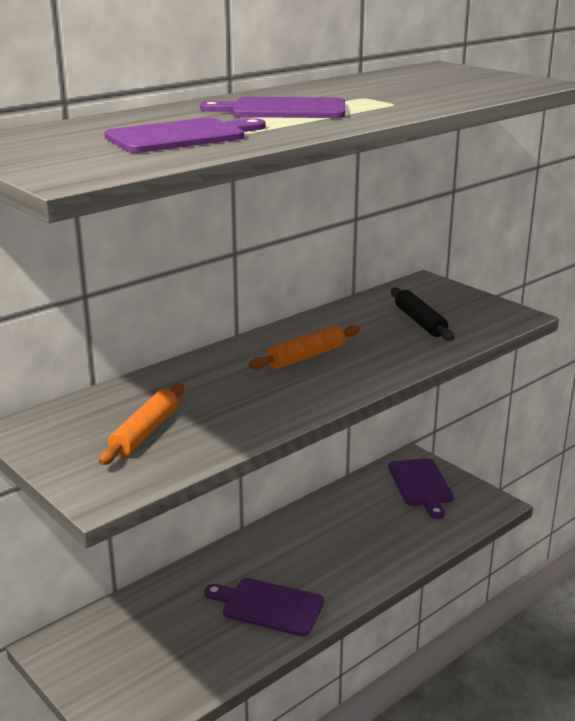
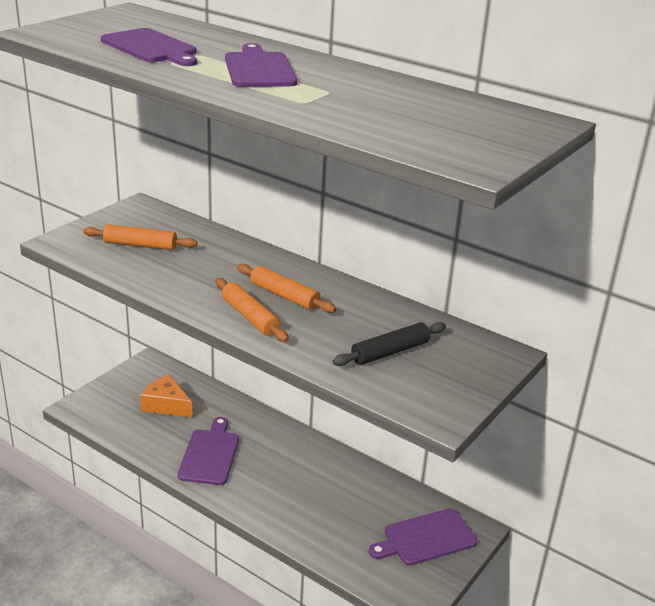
camera: 75 degrees right, 5 degrees up
none -> orange cheese [140,374,193,418]
none -> orange rolling pin [215,278,289,342]

